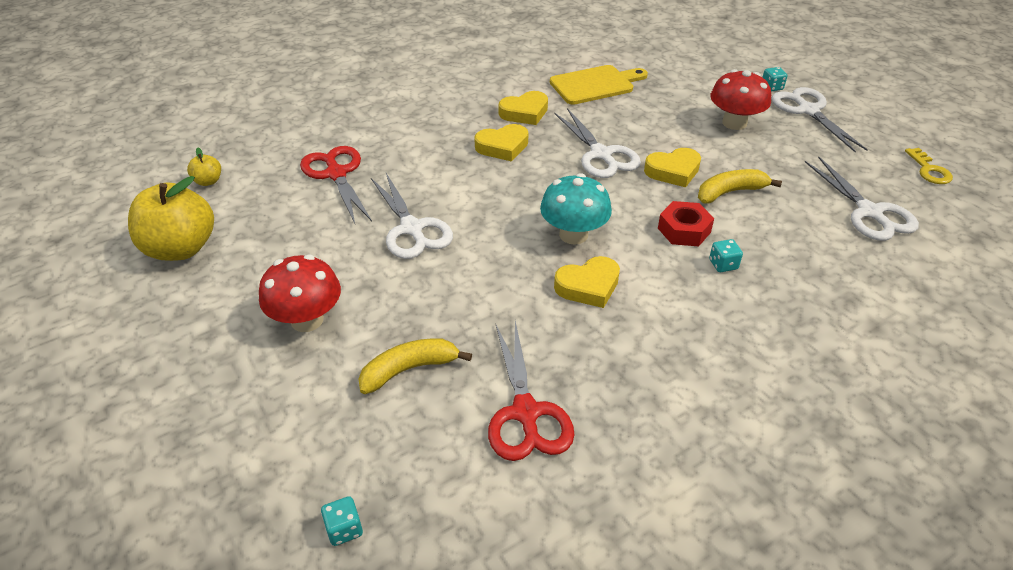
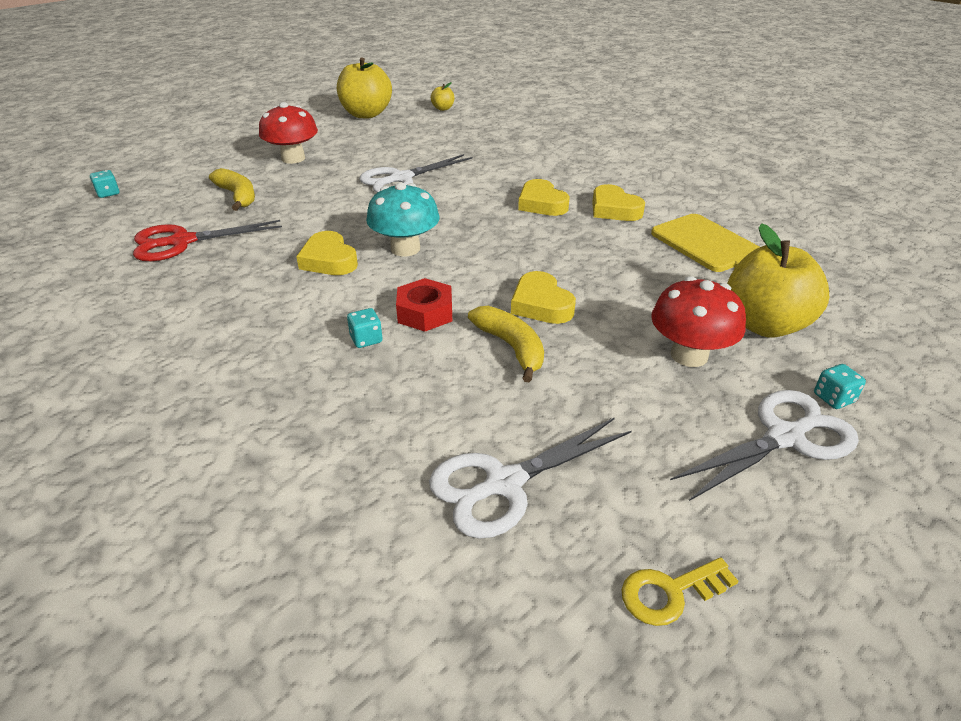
camera: 80 degrees right, 5 degrees down
red scissors [300,146,372,224] -> none
white scissors [554,108,641,178] -> none
none -> yellow apple [727,223,829,338]

